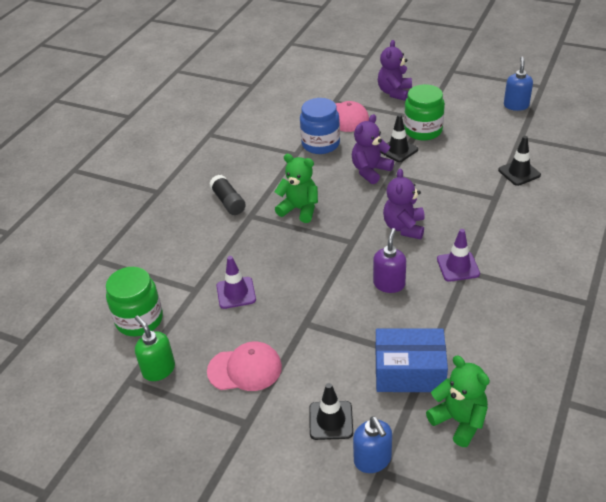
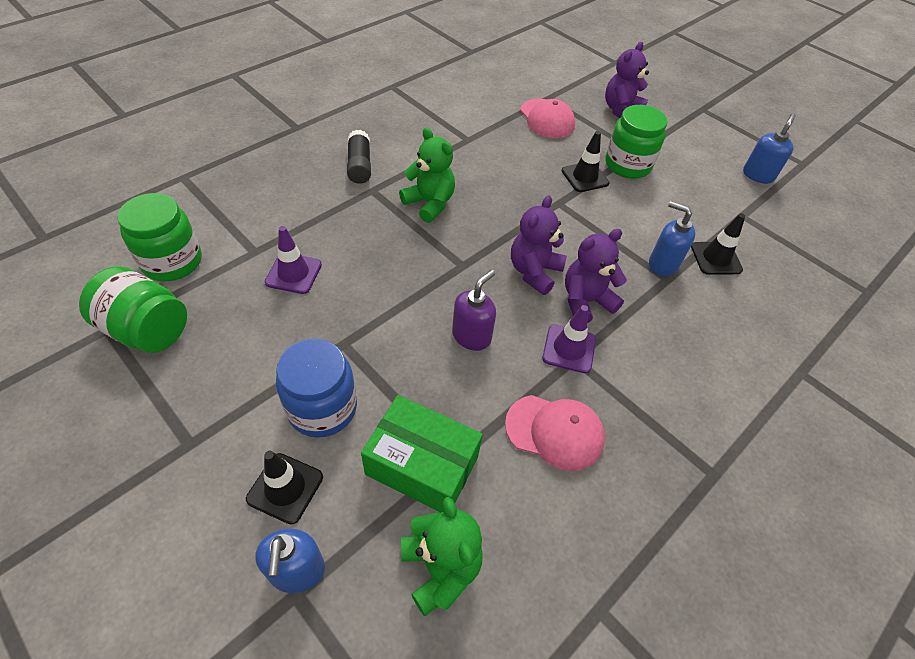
camera: 15 degrees right, 10 degrees up
green soap dispenser [135,315,175,381] -> green jar [79,266,187,353]
pink cap [207,342,282,391] -> pink cap moved to [505,395,605,471]
blue jar [300,98,340,154] -> blue jar moved to [276,339,357,438]
purple teddy bear [352,114,394,184] -> purple teddy bear moved to [565,229,627,323]
blue box [376,328,448,392] -> green box [361,395,483,513]
none -> blue soap dispenser [649,201,695,276]

